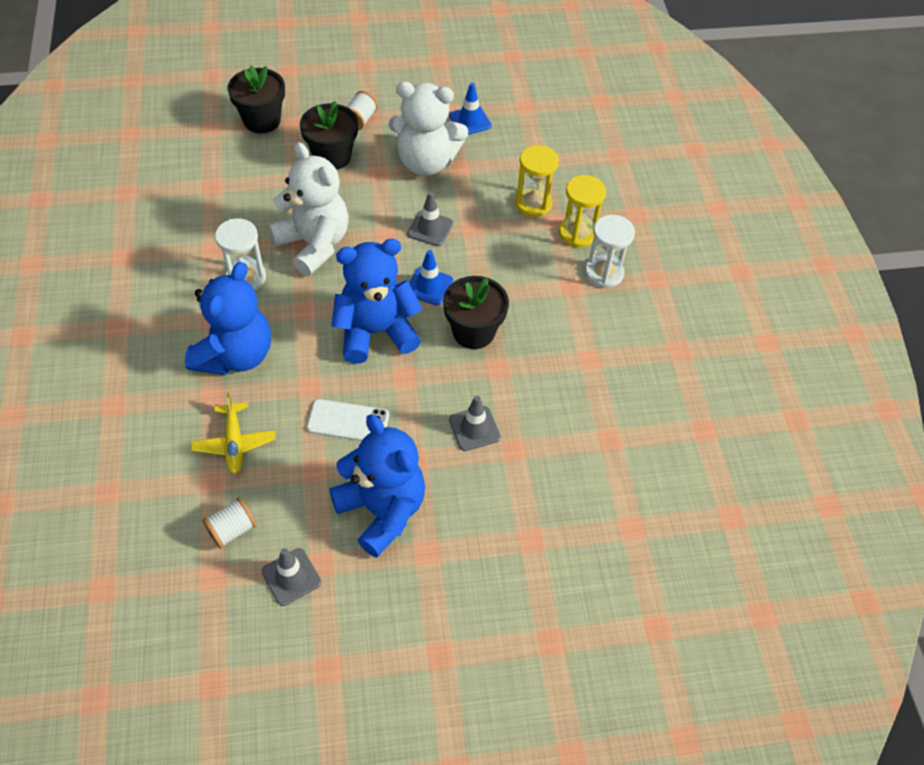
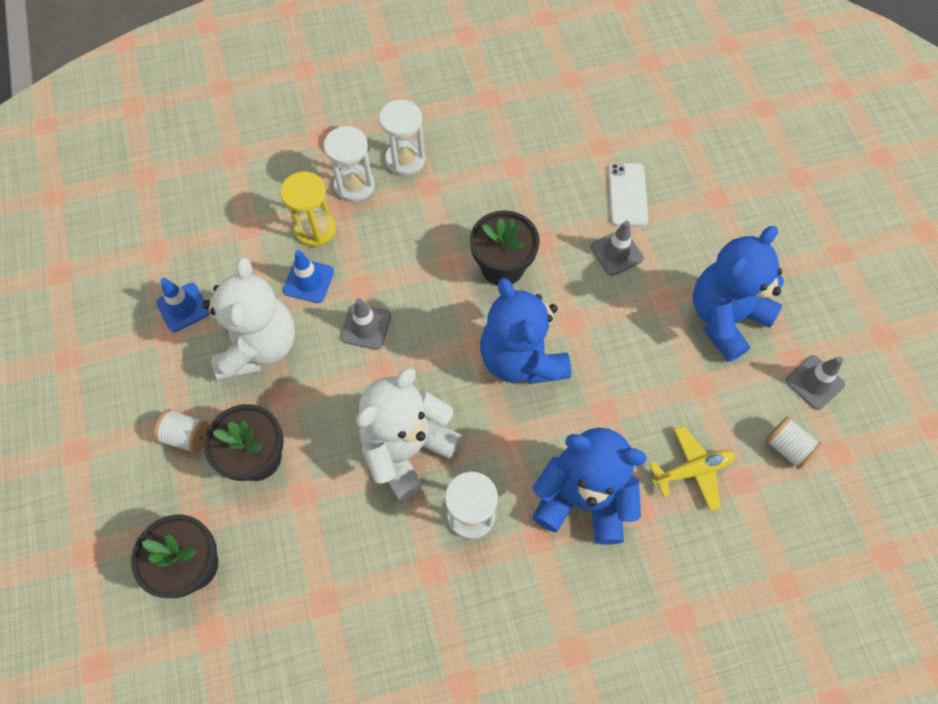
camera: 95 degrees left, 10 degrees up
white phone [307,399,389,441] -> white phone moved to [608,163,648,226]
blue traffic cone [409,250,453,306] -> blue traffic cone moved to [283,250,334,303]
yellow hourglass [559,175,606,248] -> white hourglass [324,126,375,202]

